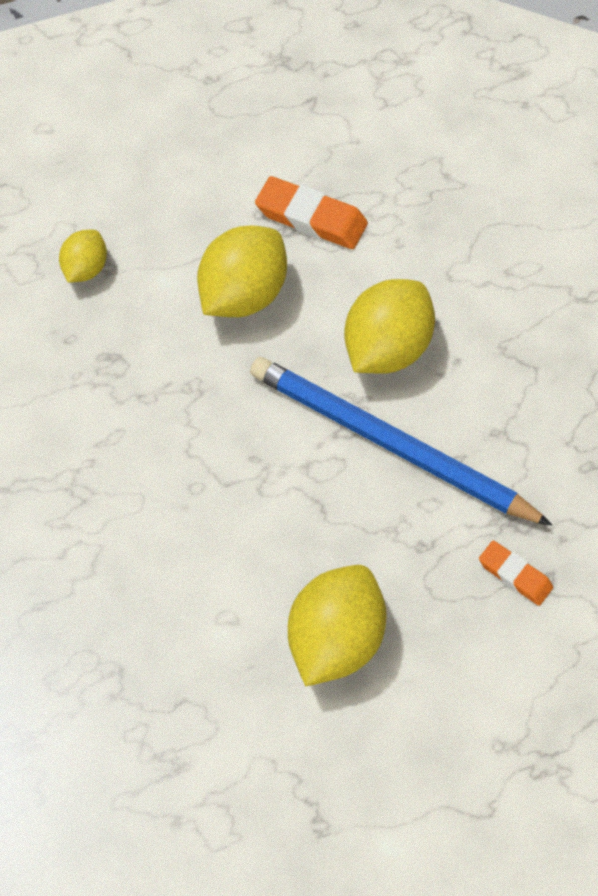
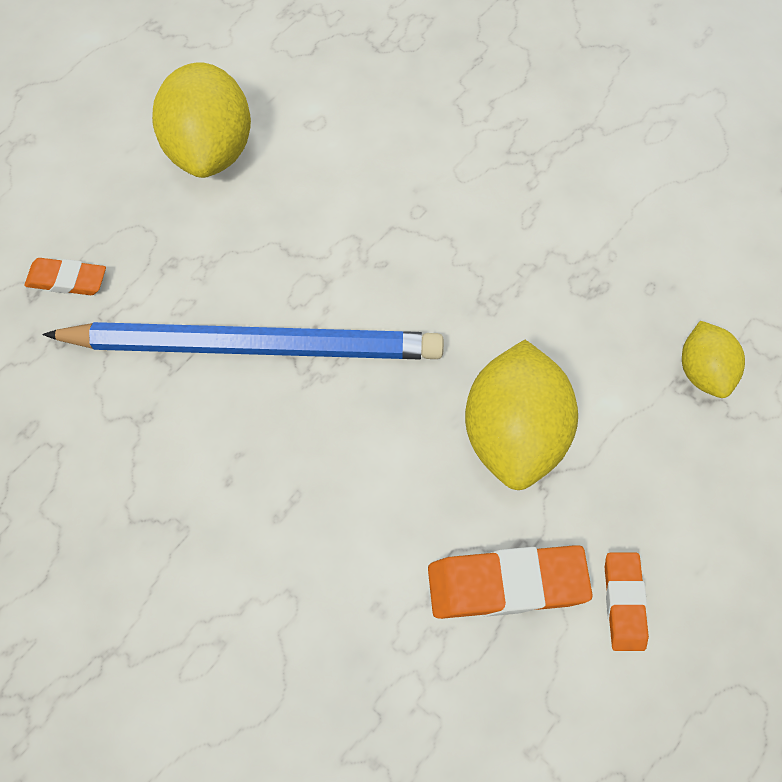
camera: 150 degrees right, 5 degrees up
yellow lemon [344,279,435,374] -> none
none -> orange eraser [605,553,649,651]

